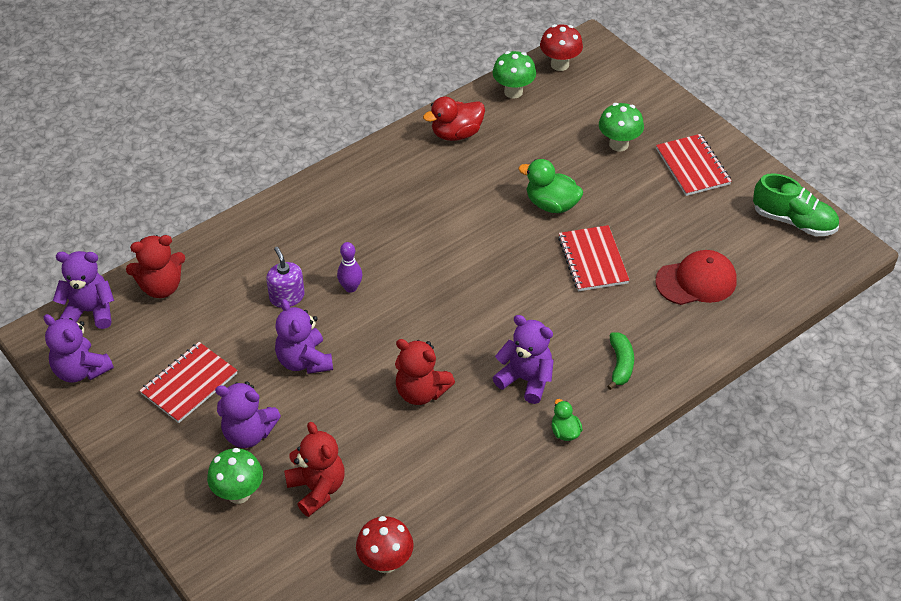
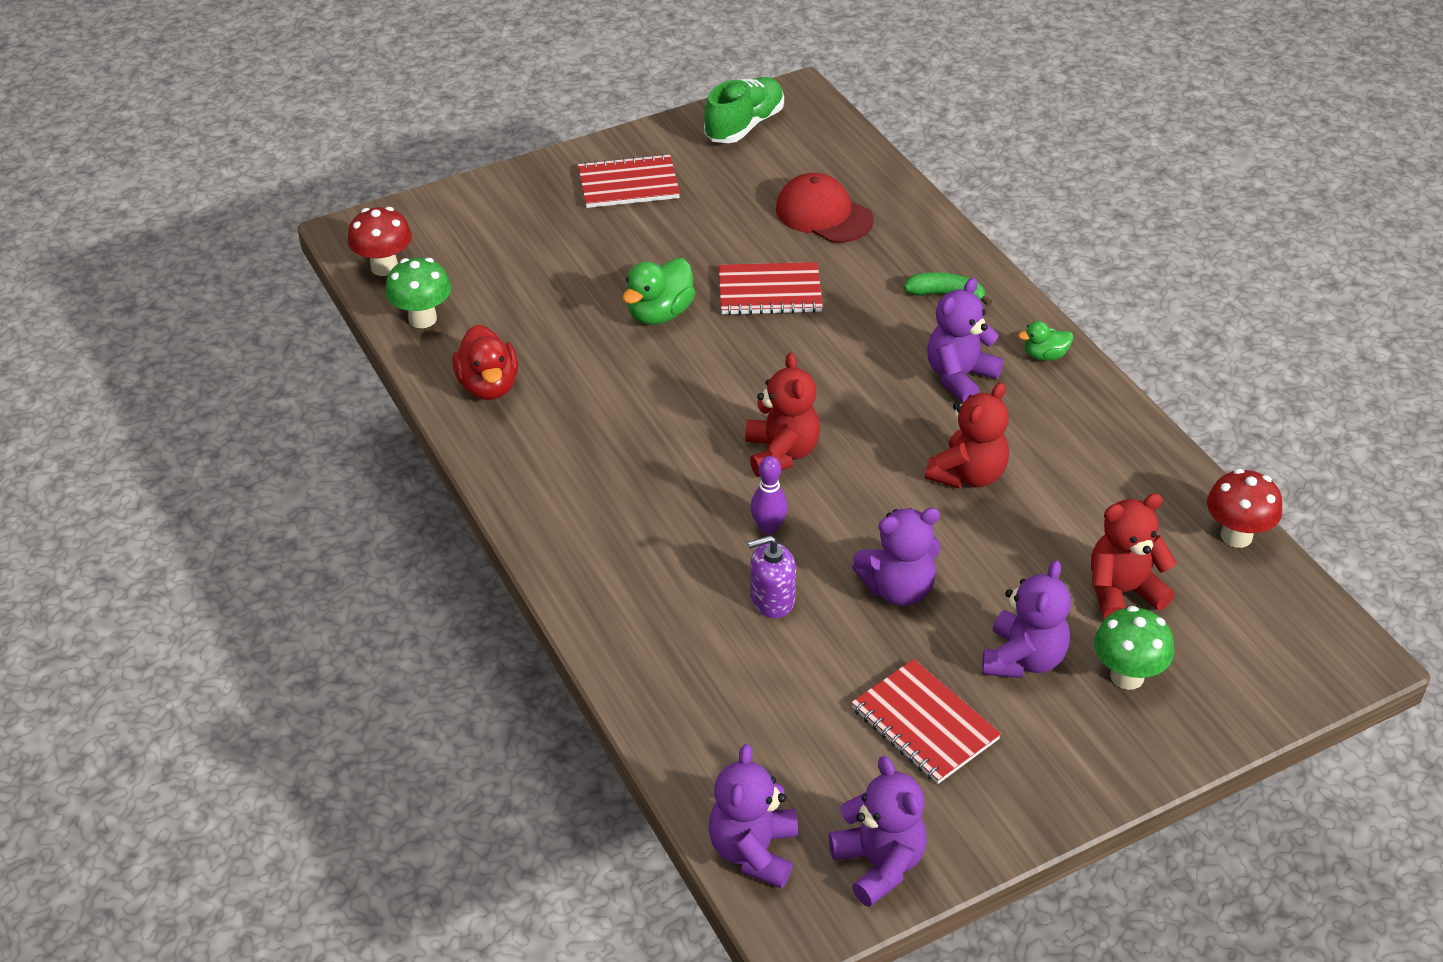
camera: 80 degrees left, 5 degrees down
purple teddy bear [44,314,114,383] -> purple teddy bear turned 75 degrees counterclockwise [829,756,927,907]
red teddy bear [126,235,185,298] -> red teddy bear moved to [745,353,820,477]
green mushroom [599,103,644,151] -> none
red cap [655,250,737,305] -> red cap turned 45 degrees counterclockwise [776,173,874,243]

